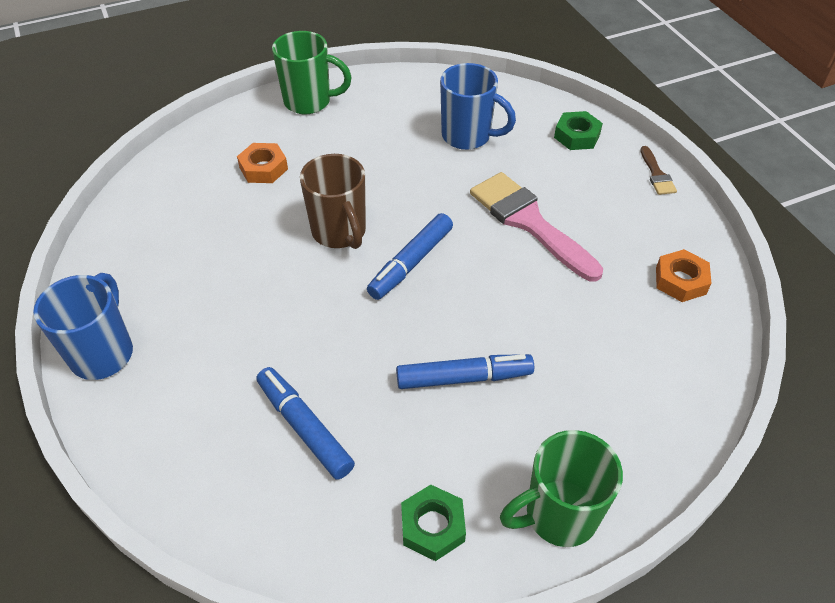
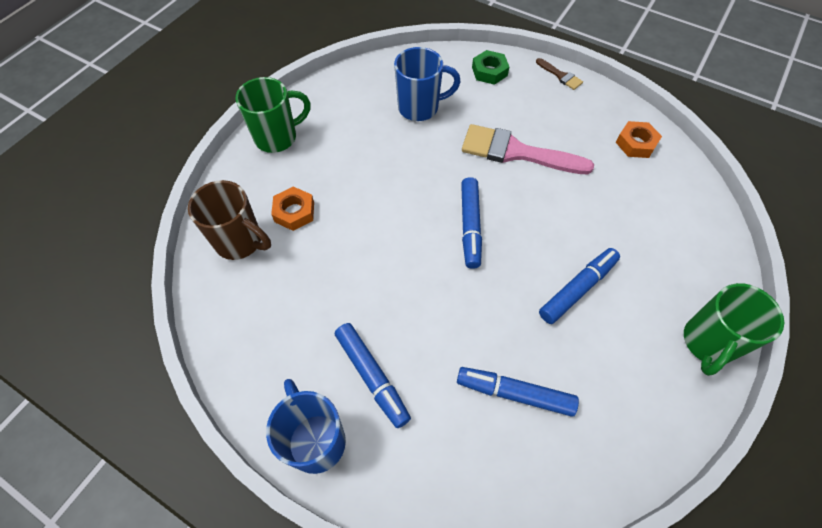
camera: 35 degrees left, 10 degrees up
brown mug [300,154,366,249] -> brown mug moved to [188,180,271,260]
green nut [401,485,466,561] -> none
none -> blue marker [335,323,411,428]

